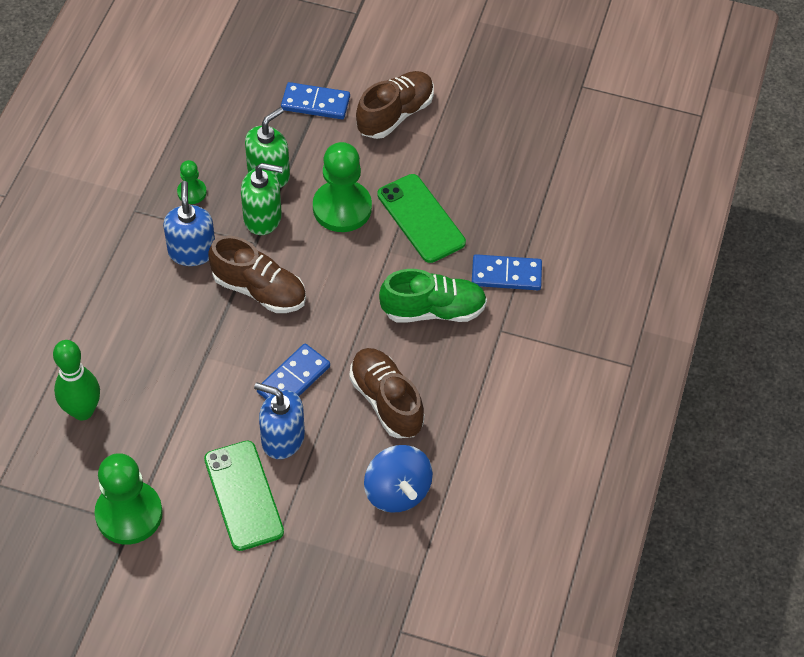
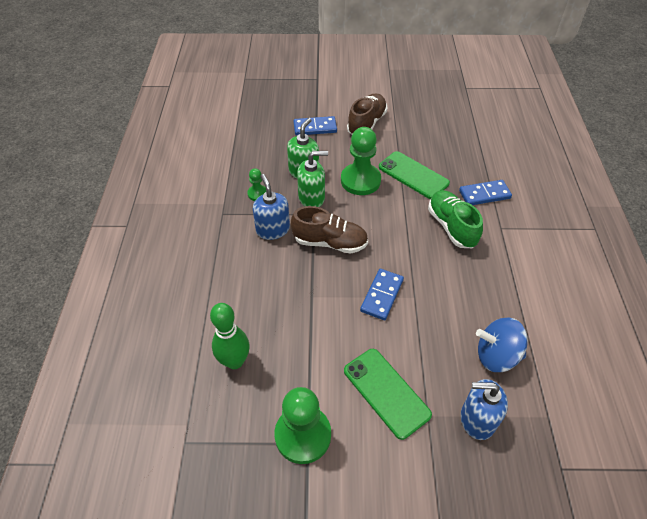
camera: 15 degrees left, 5 degrees down
blue soap dispenser [254,382,305,459] -> blue soap dispenser moved to [461,379,508,440]
brown shoe [349,348,425,438] -> none
blue spinning top [364,445,433,513] -> blue spinning top turned 135 degrees clockwise [476,317,528,372]
green shoe [379,269,487,322] -> green shoe turned 90 degrees counterclockwise [428,190,483,248]

